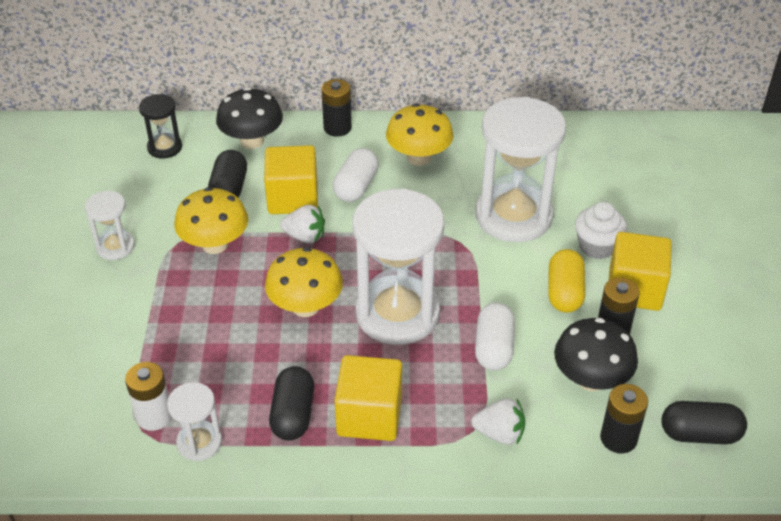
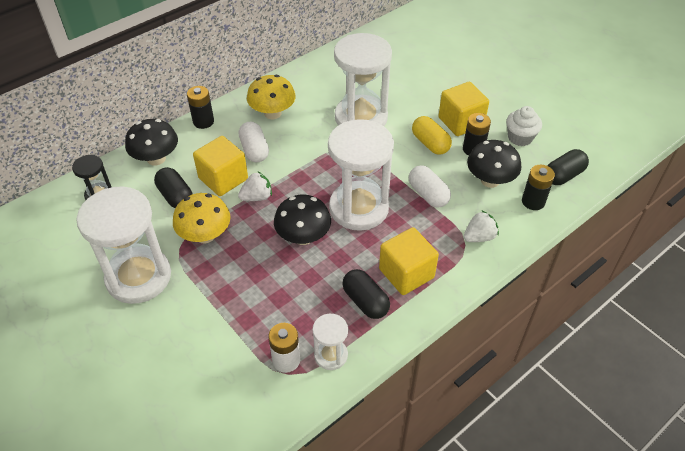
camera: 40 degrees left, 5 degrees up
white hourglass [85,191,135,260] -> white hourglass [76,186,171,304], size x2.09
yellow mushroom [265,247,343,317] -> black mushroom [274,195,331,245]
white cupcake [575,202,627,259] -> white cupcake moved to [506,106,542,146]

